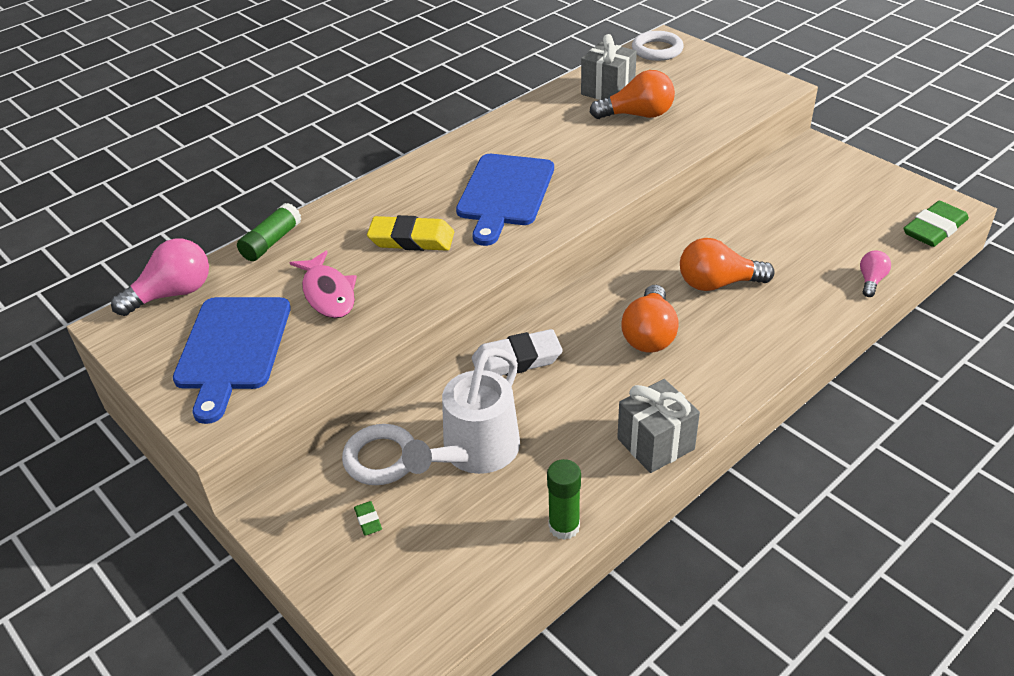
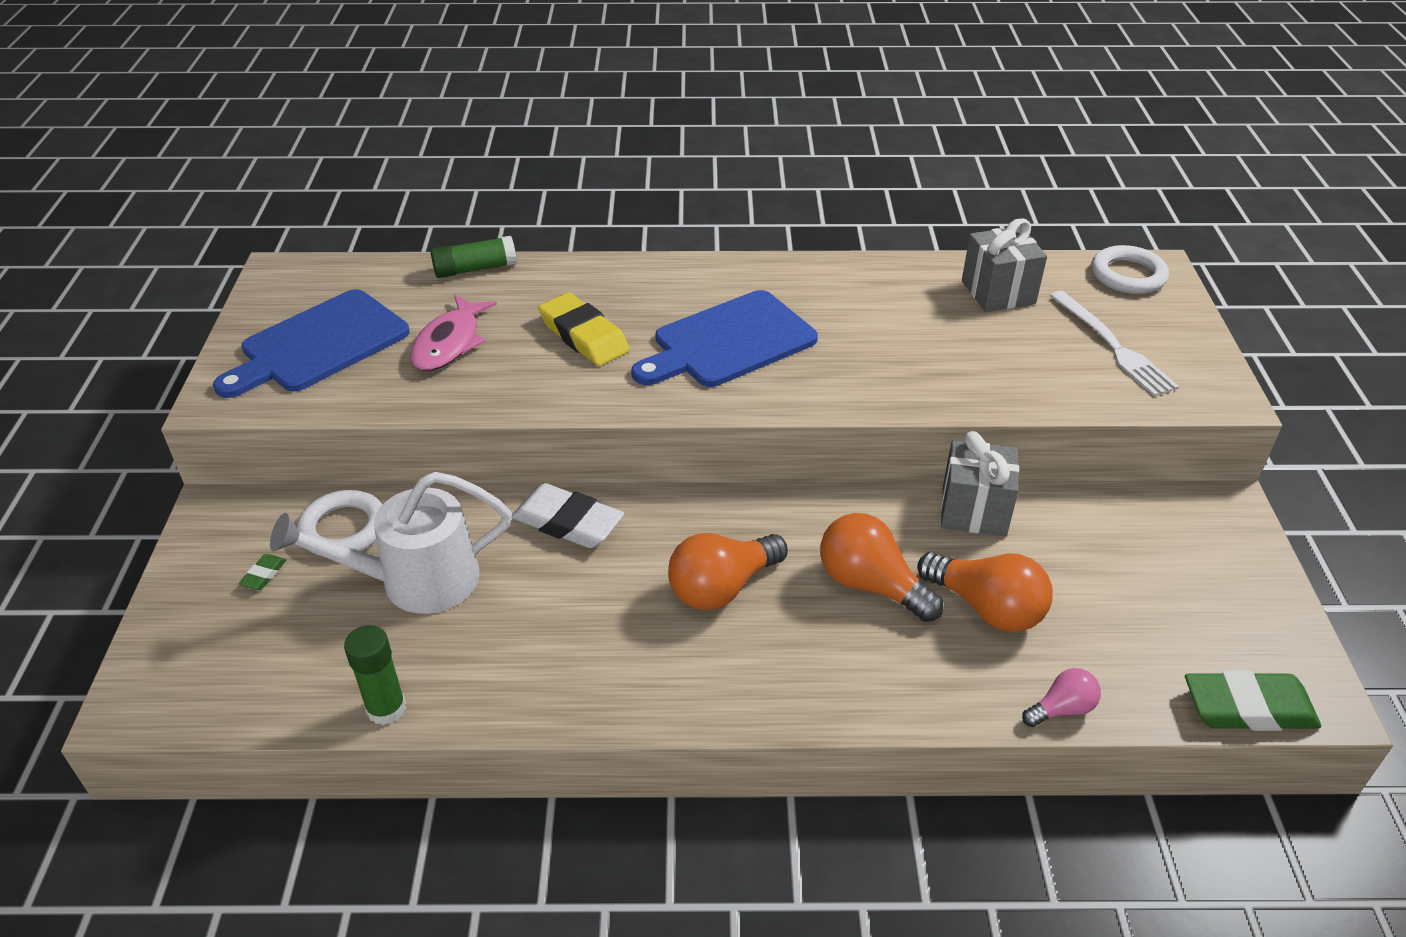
camera: 40 degrees right, 0 degrees up
pink light bulb [111,239,209,316] -> none
orange light bulb [590,70,675,119] -> orange light bulb moved to [917,552,1053,632]
grey gift [617,379,700,473] -> grey gift moved to [941,431,1019,536]
none -> white fork [1050,291,1179,396]

